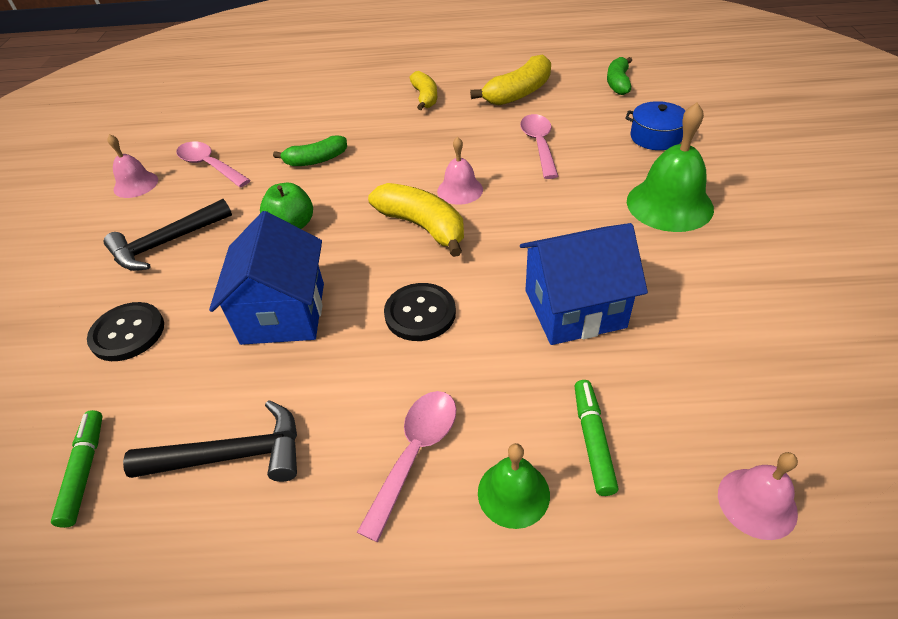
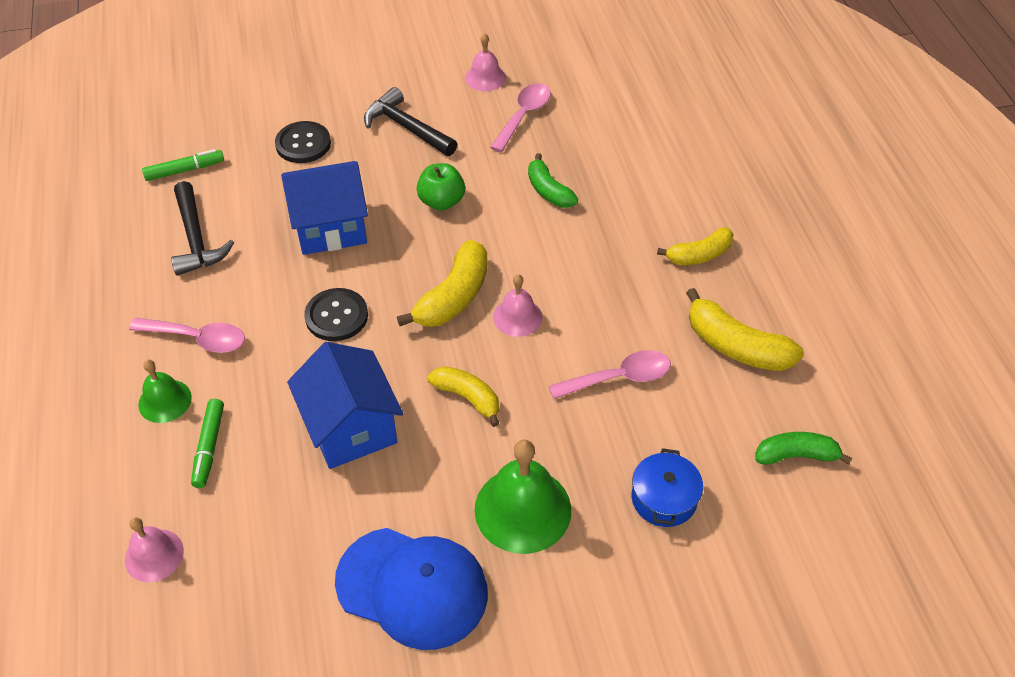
camera: 75 degrees right, 5 degrees up
green marker [575,380,618,496] -> green marker turned 105 degrees clockwise [191,399,224,488]
none -> blue cap [335,528,488,650]
none -> yellow banana [427,366,499,427]

